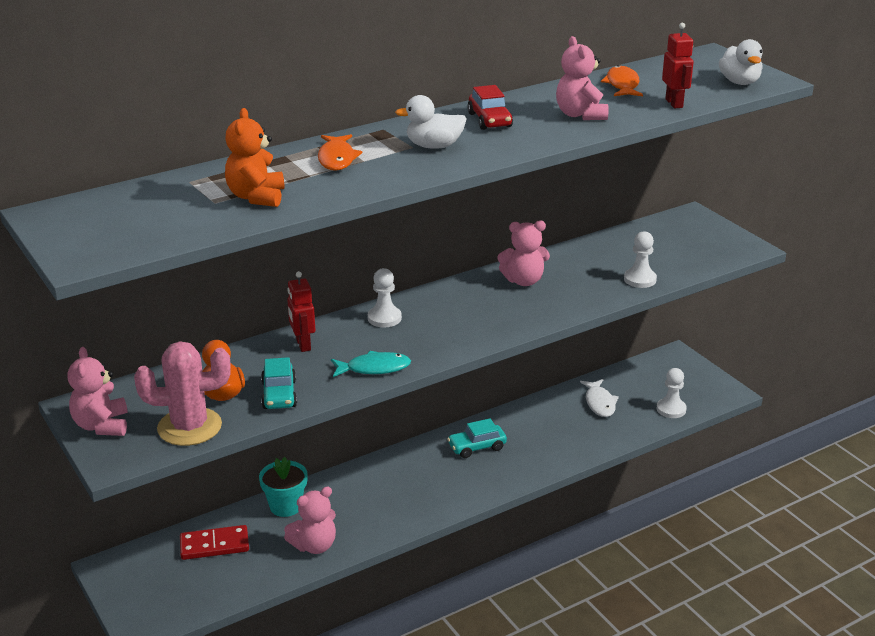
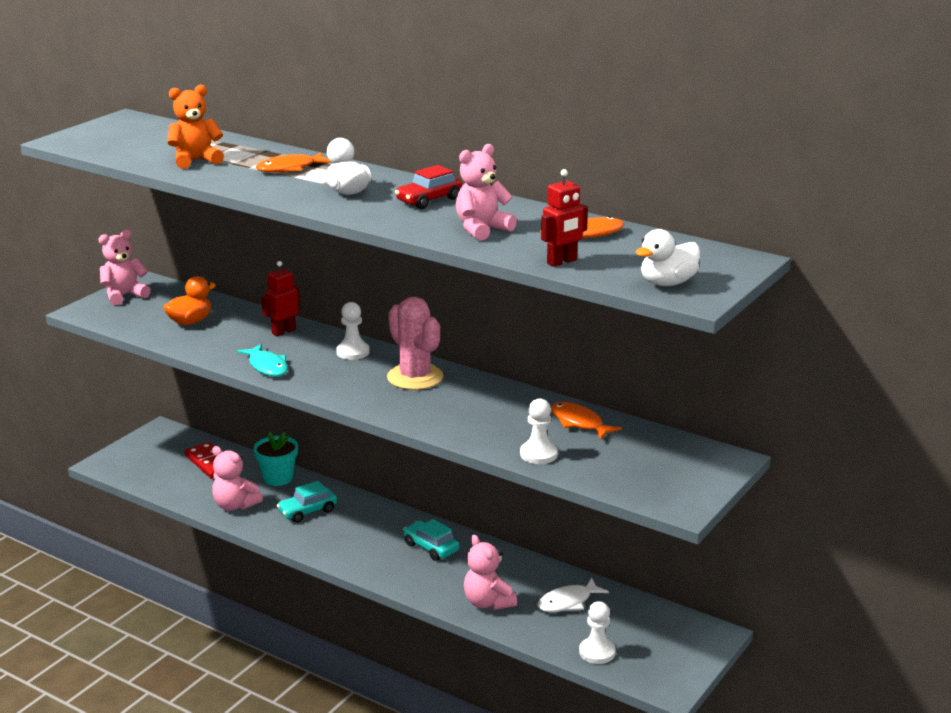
camera: 65 degrees right, 5 degrees down
pink cactus [134,341,230,446] -> pink cactus moved to [387,297,443,390]
turquoise car [261,357,297,409] -> turquoise car moved to [277,481,337,523]
pink teddy bear [497,220,550,286] -> pink teddy bear moved to [464,535,517,610]
none -> orange fish [551,402,622,440]

